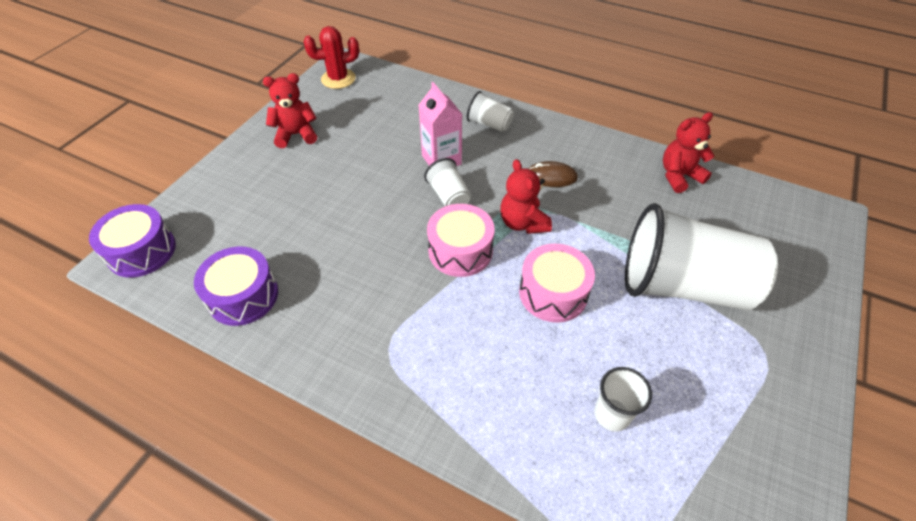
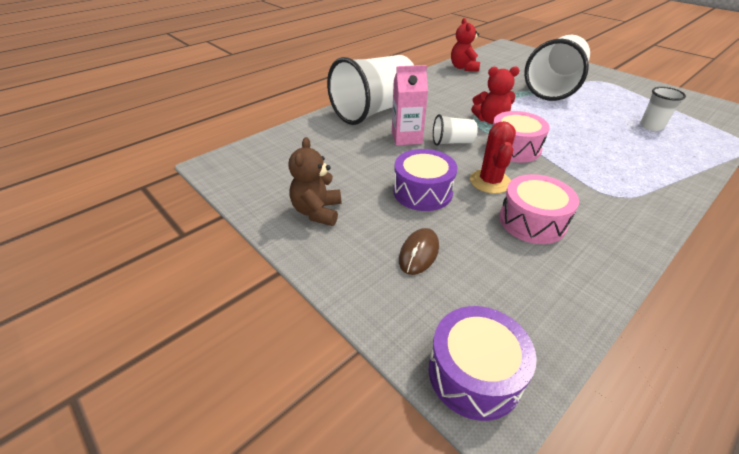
camera: 70 degrees left, 10 degrees down
purple drum [194,247,278,326] -> purple drum moved to [393,149,457,211]
red teddy bear [263,73,317,148] -> brown teddy bear [288,137,341,226]
red cactus [304,26,359,89] -> red cactus moved to [470,121,516,194]
white cup [467,91,514,132] -> white cup [327,55,414,125], size x2.26
pink drum [519,244,595,323] -> pink drum moved to [499,174,579,244]
brown mouse [528,161,578,187] -> brown mouse moved to [399,228,439,275]

